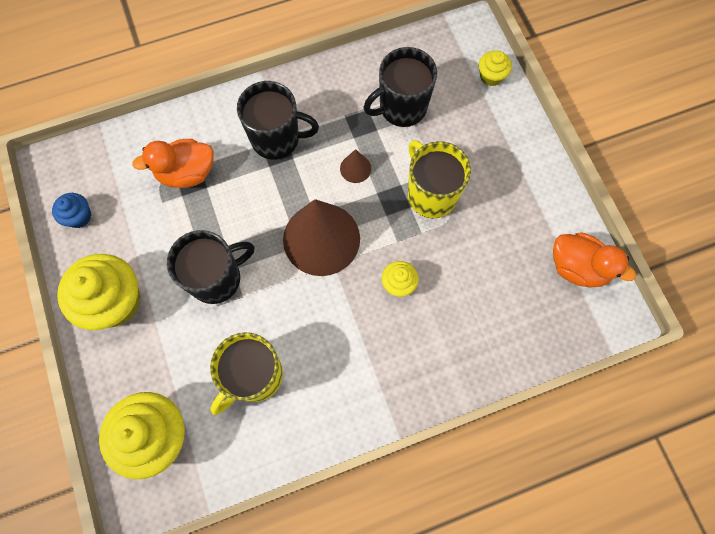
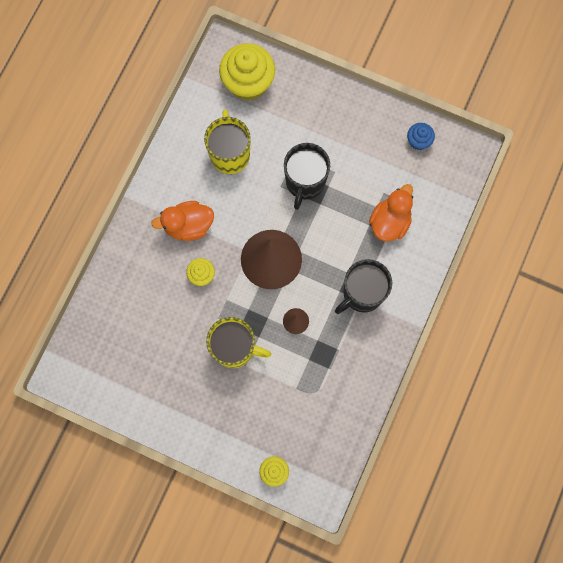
camera: 135 degrees right, 5 degrees up
yellow cupcake [57,254,141,330] -> none
black mug [364,47,437,127] -> none
orange duck [553,232,636,288] -> orange duck moved to [151,201,214,241]

